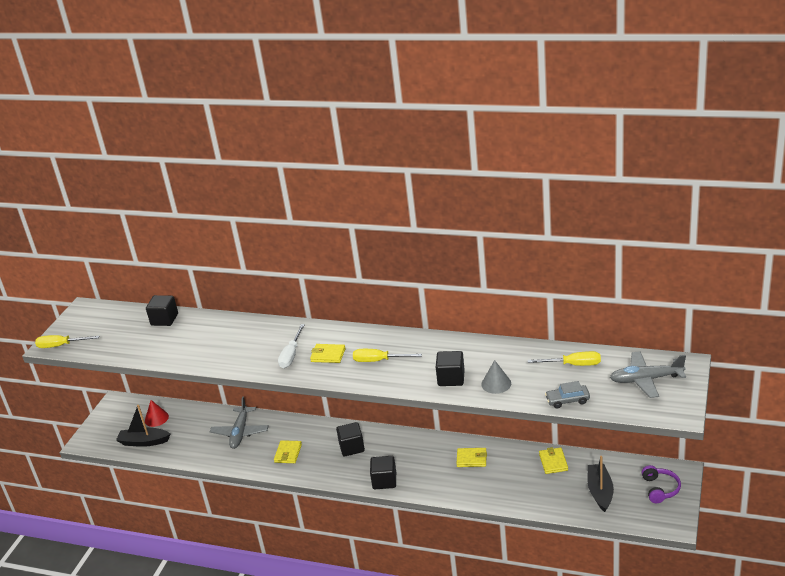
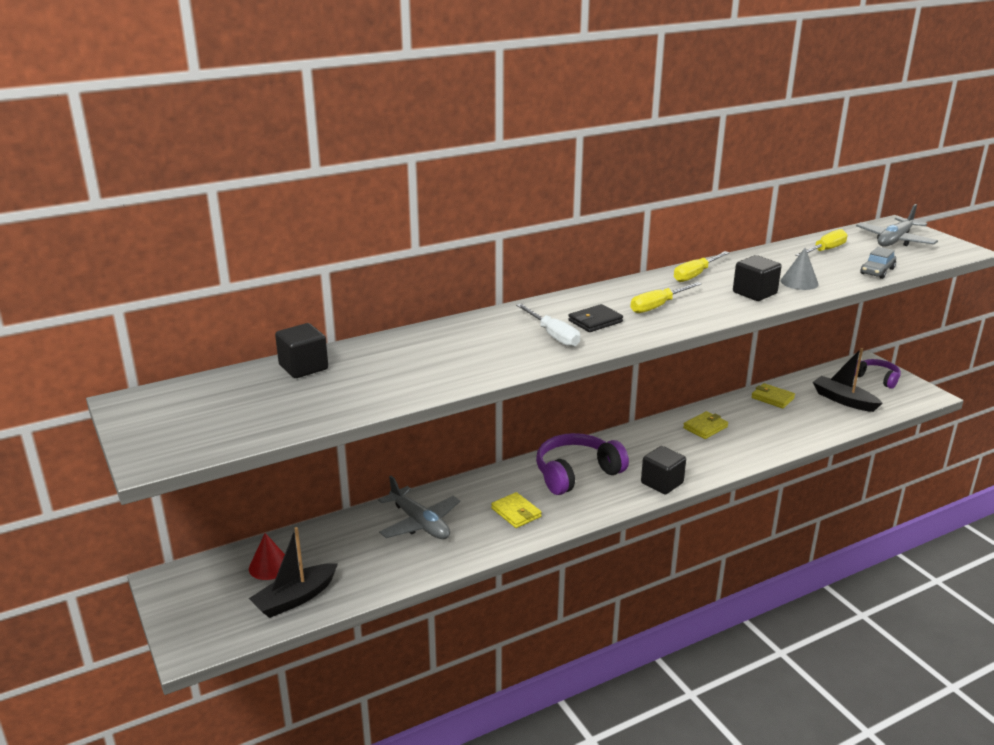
camera: 50 degrees left, 5 degrees down
yellow screwdriver [35,335,99,348] -> yellow screwdriver moved to [674,251,729,282]
yellow wallet [310,344,346,363] -> black wallet [568,304,623,332]
black cube [336,422,365,456] -> purple headphones [536,433,629,495]

